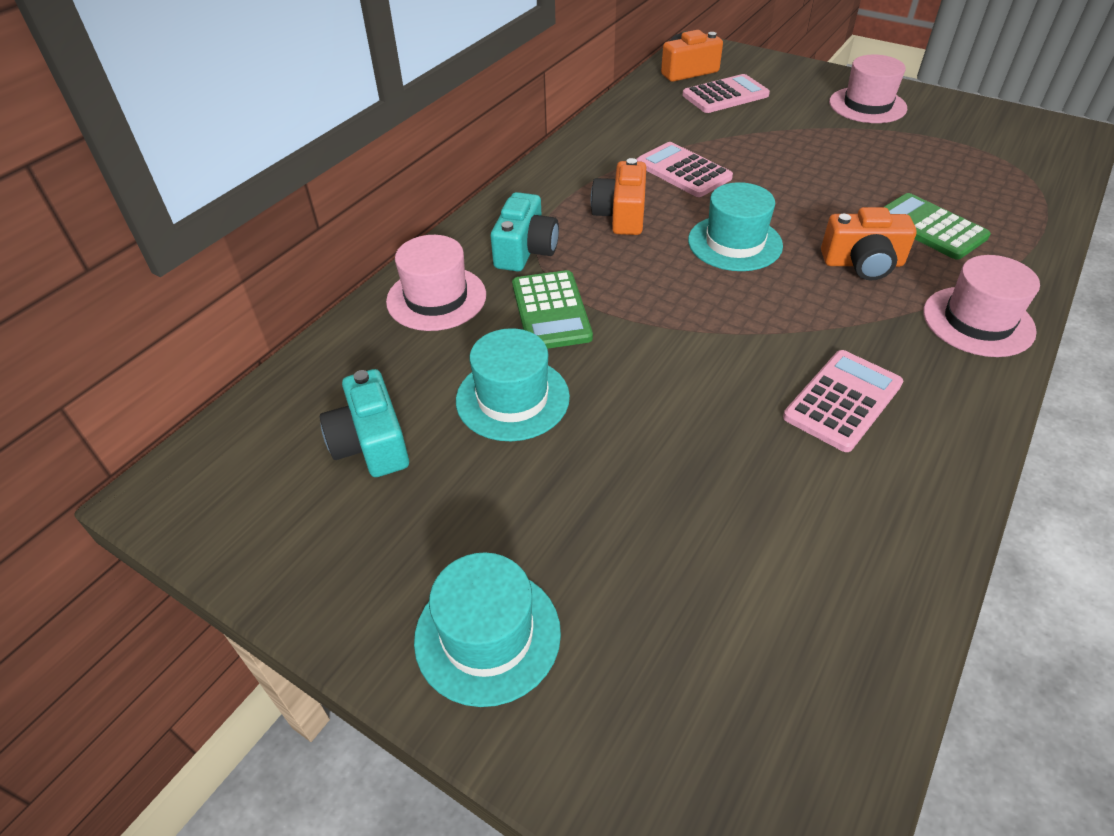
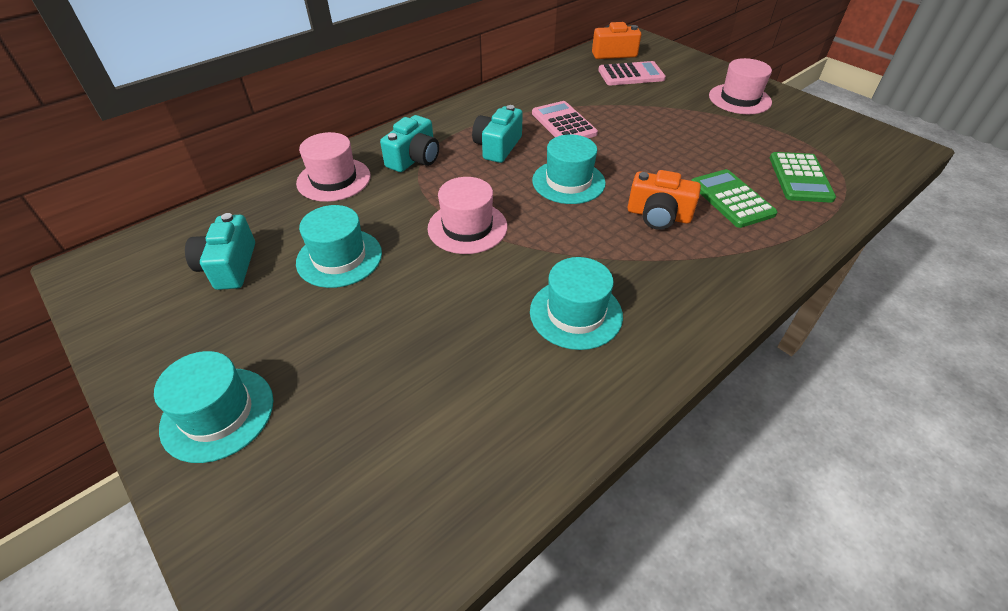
camera: 15 degrees right, 0 degrees up
green calculator [512,270,593,349] -> green calculator moved to [770,152,836,203]
orange camera [591,158,646,235] -> turquoise camera [472,105,523,163]
pink calculator [783,350,903,452] -> turquoise hat [530,257,623,350]
pink hat [923,255,1040,357] -> pink hat moved to [428,177,507,254]

